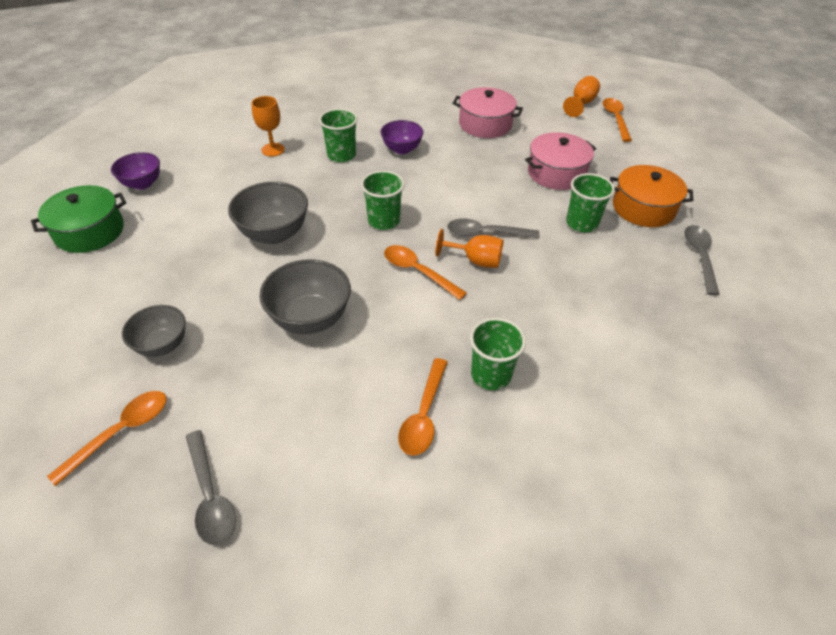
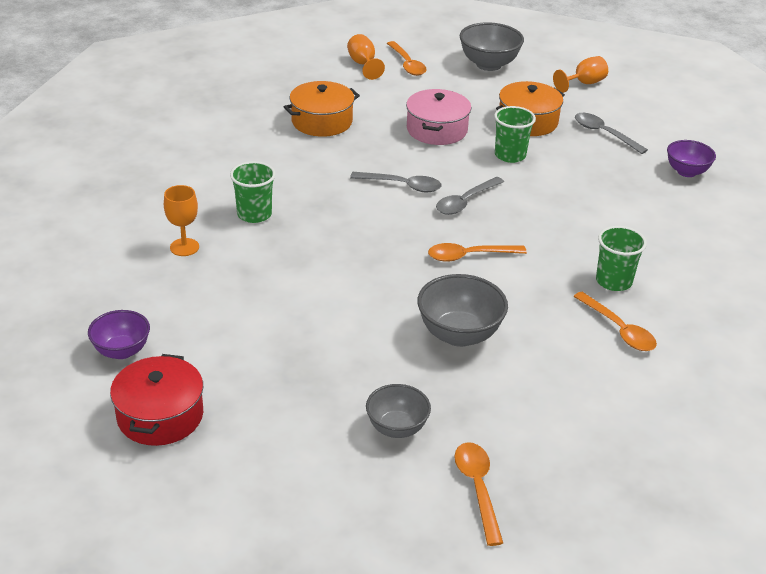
camera: 50 degrees left, 10 degrees down
green pot [31,185,126,253] -> red pot [110,354,203,446]
grey spoon [186,430,236,546] -> grey spoon moved to [350,172,442,192]
grey bowl [228,182,308,244] -> grey bowl moved to [460,22,524,71]
green cup [361,170,405,230] -> none
purple bowl [381,120,424,154] -> purple bowl moved to [667,140,716,177]
orange goblet [435,229,503,268] -> orange goblet moved to [553,56,608,93]
pink pot [452,87,523,138] -> orange pot [284,81,360,137]
orange spoon [603,98,632,142] -> orange spoon turned 150 degrees counterclockwise [387,41,426,76]

